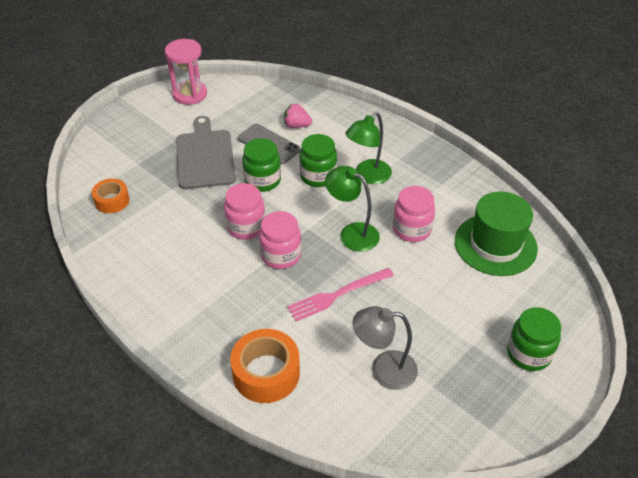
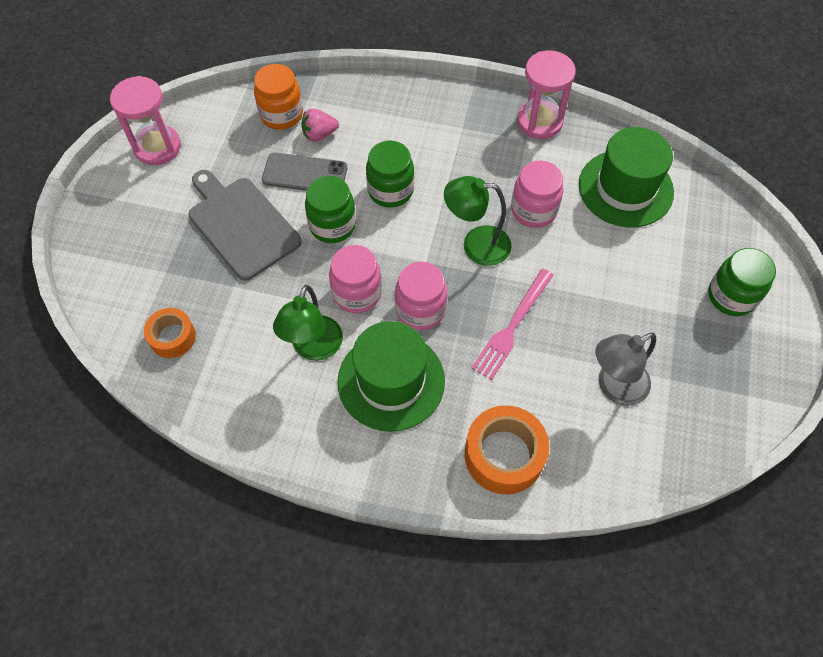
camera: 30 degrees left, 15 degrees up
green lamp [345,112,392,184] -> green lamp moved to [273,285,343,361]
none -> orange jar [254,64,303,130]
none -> green hat [338,321,445,432]
none -> pink hourglass [517,50,576,139]

